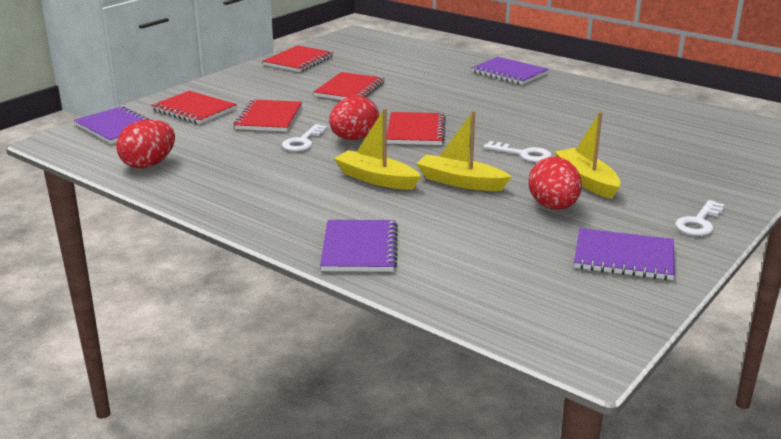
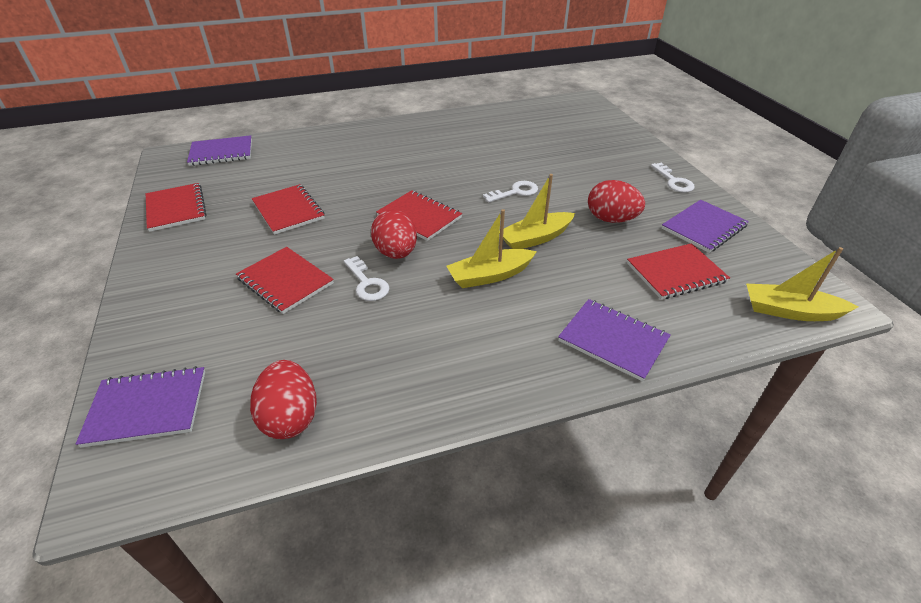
camera: 55 degrees left, 15 degrees up
red notebook [151,91,237,124] -> red notebook moved to [627,243,730,299]
purple notebook [471,57,549,85] -> purple notebook moved to [187,135,252,166]
yellow boat [554,111,620,199] -> yellow boat moved to [746,247,858,321]

